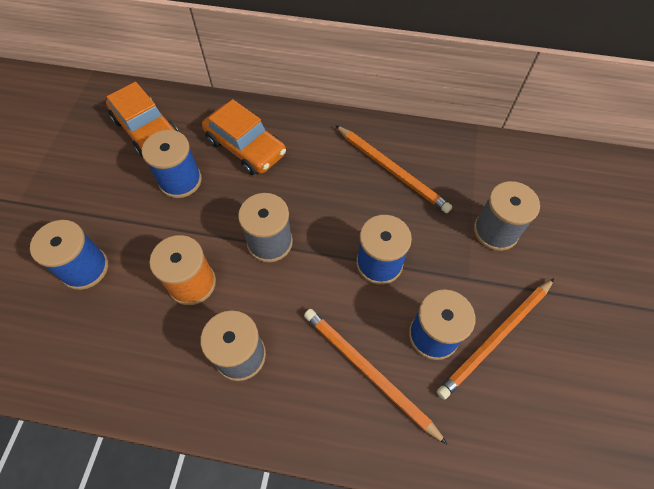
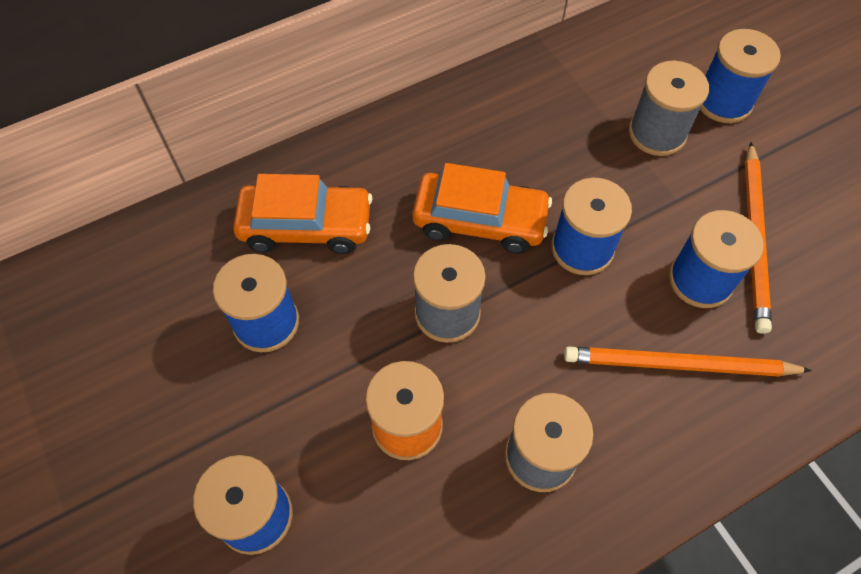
camera: 40 degrees left, 0 degrees up
orange car [106,82,179,157] -> orange car moved to [412,163,552,254]
orange pencil [335,125,452,213] -> none
none -> blue spool [700,29,781,123]

